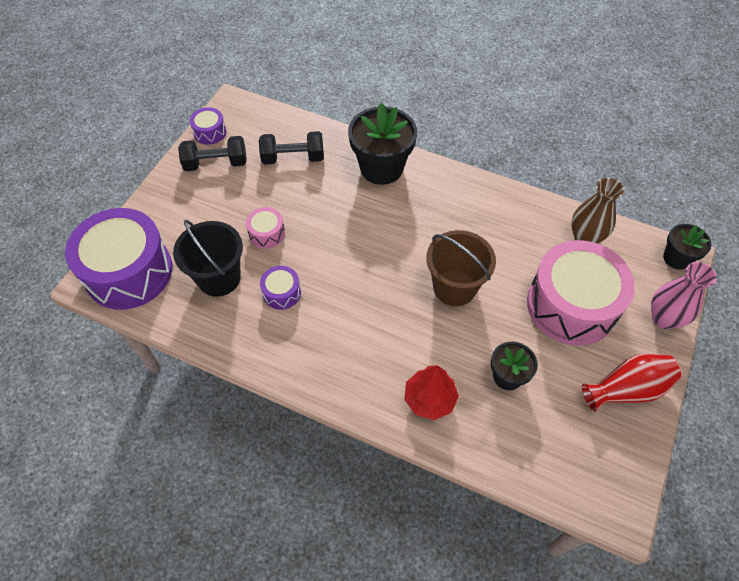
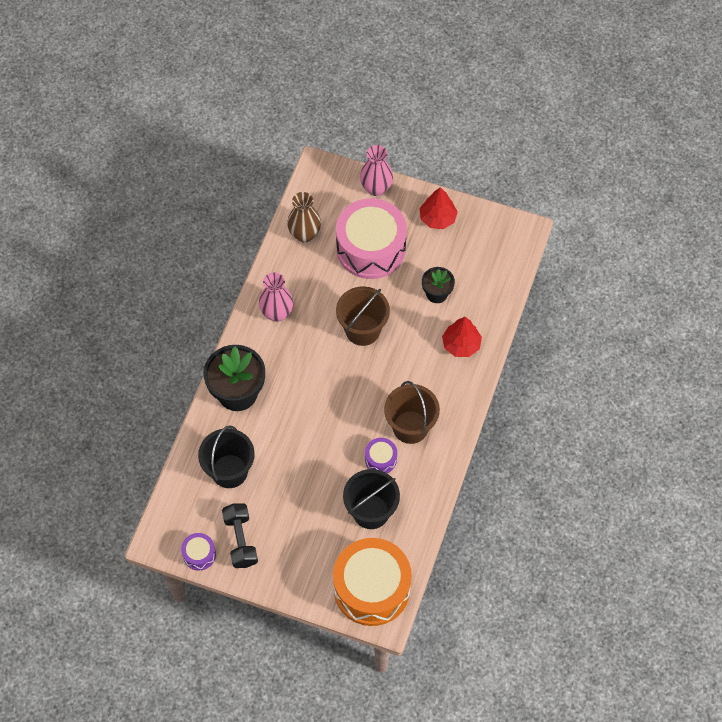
camera: 95 degrees left, 5 degrees up
purple drum [65,208,172,310] -> orange drum [333,538,412,626]
pink drum [246,207,285,249] -> none
black dumbbell [259,131,324,165] -> black bucket [198,425,255,488]
red vase [582,354,682,412] -> red tree [420,187,458,229]
black flower pot [663,224,712,269] -> none
none -> pink vase [259,272,293,322]
none -> brown bucket [384,381,440,444]

